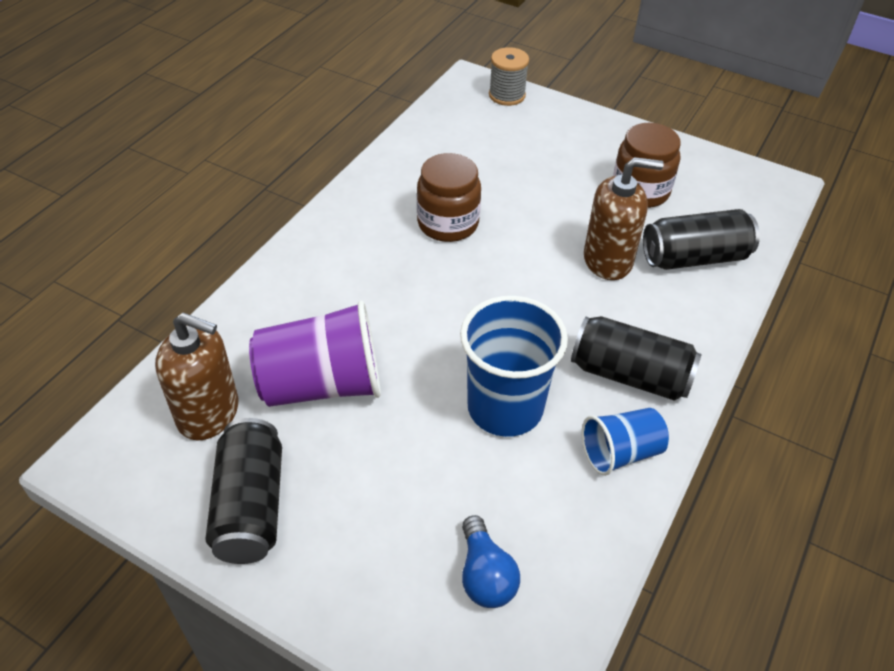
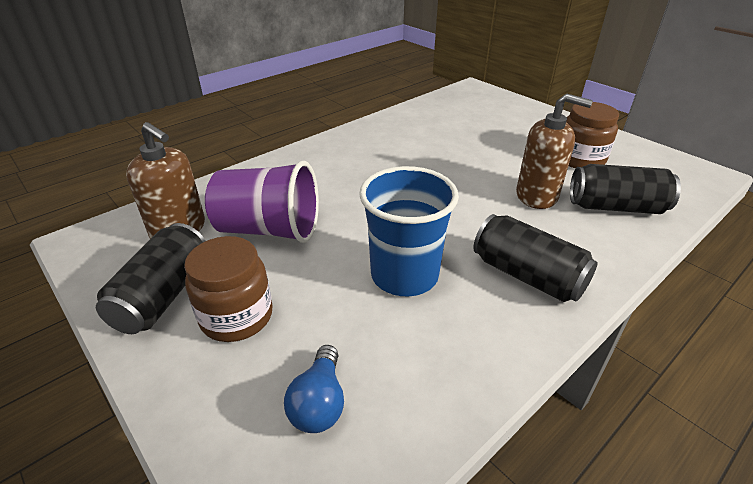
camera: 20 degrees right, 10 degrees down
brown jar [417,153,481,242] -> brown jar moved to [184,236,273,342]
grey spool [489,47,529,106] -> none
blue cup [582,408,669,476] -> none

